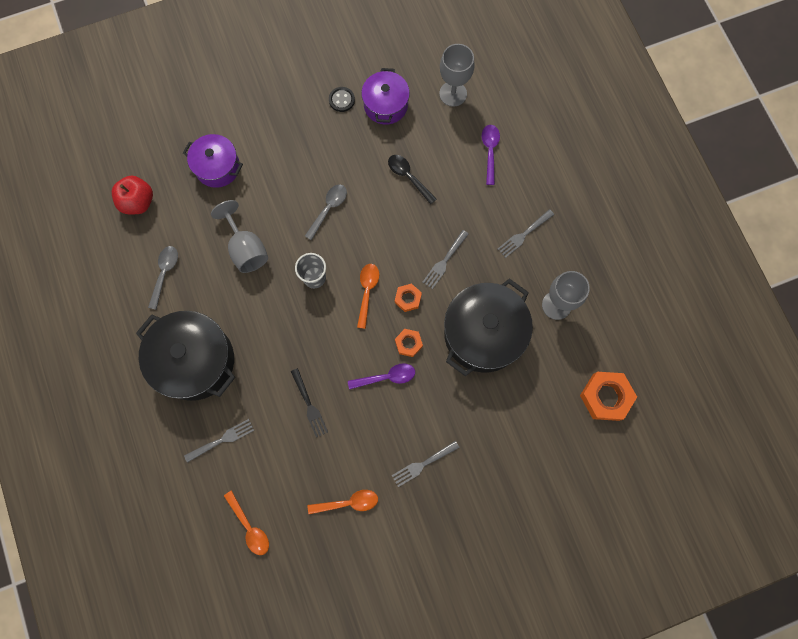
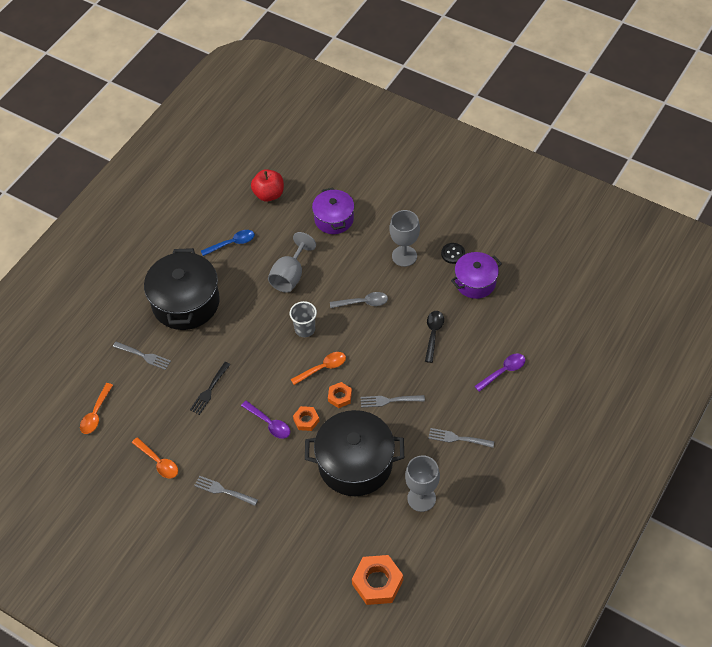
camera: 55 degrees right, 20 degrees down
grey spoon [148,246,178,310] -> blue spoon [201,230,255,256]
grey goblet [439,44,475,107] -> grey goblet moved to [389,210,420,267]

